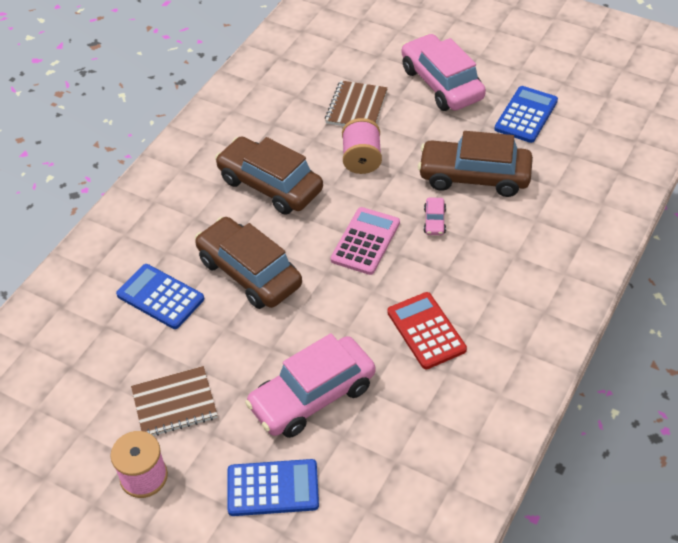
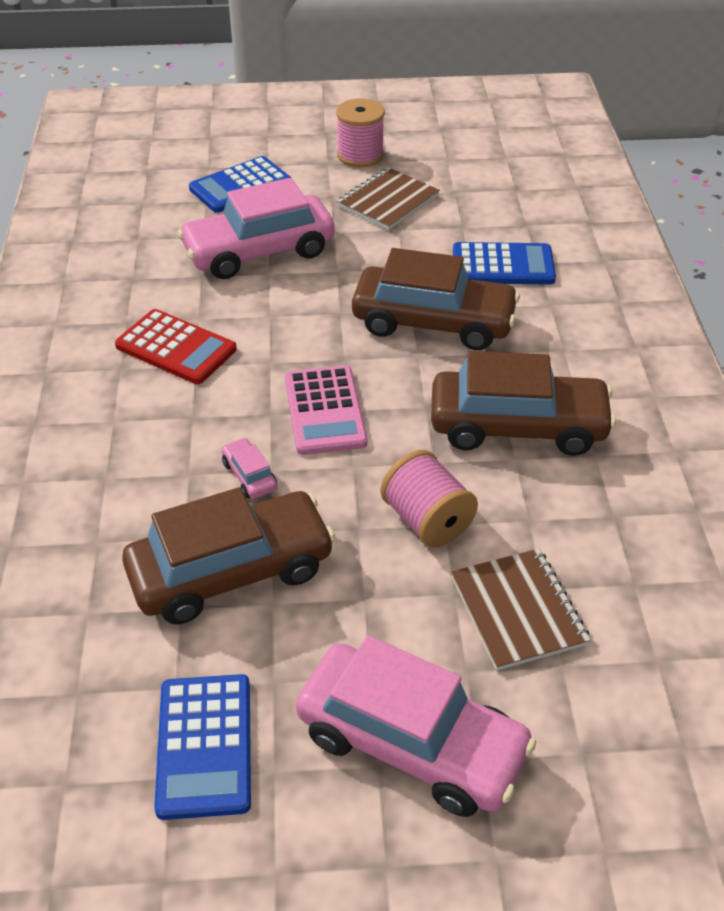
camera: 145 degrees right, 5 degrees down
pink car [245,333,375,438] -> pink car turned 135 degrees counterclockwise [178,178,335,279]

